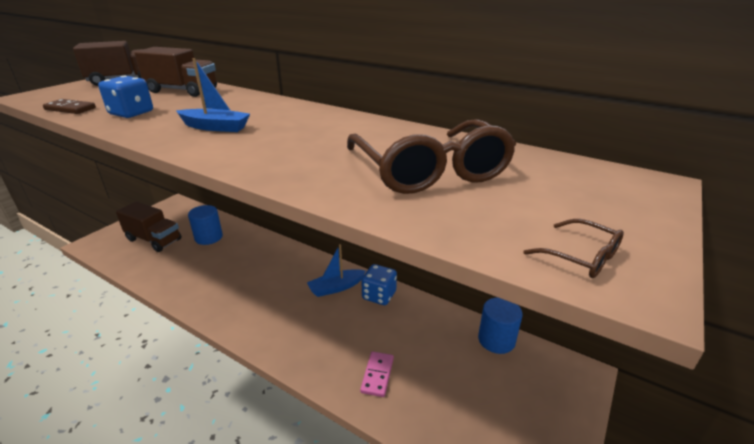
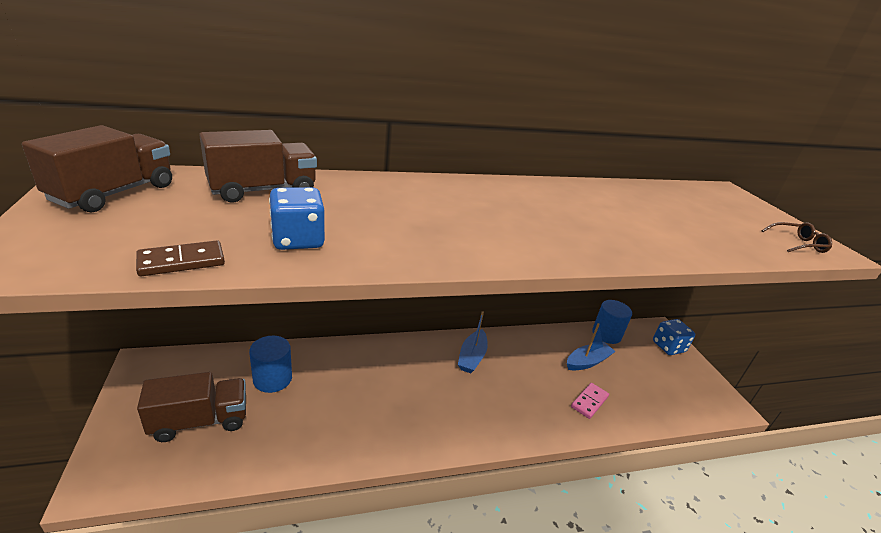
camera: 50 degrees left, 0 degrees up
blue boat [176,58,250,132] -> blue boat moved to [567,323,616,370]
brown glasses [347,119,516,194] -> none
pink domino [360,351,394,397] -> pink domino turned 75 degrees clockwise [571,383,609,419]
blue dice [361,264,397,305] -> blue dice moved to [653,319,695,355]

